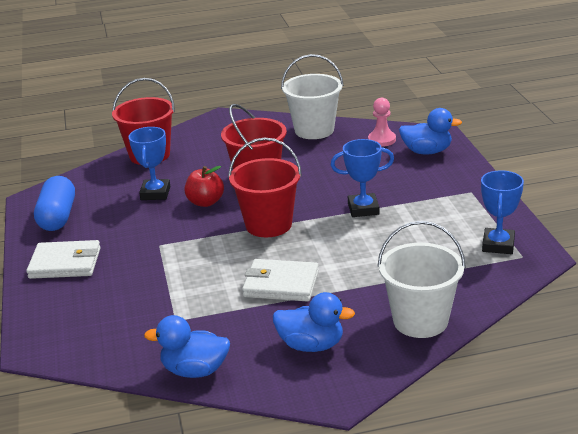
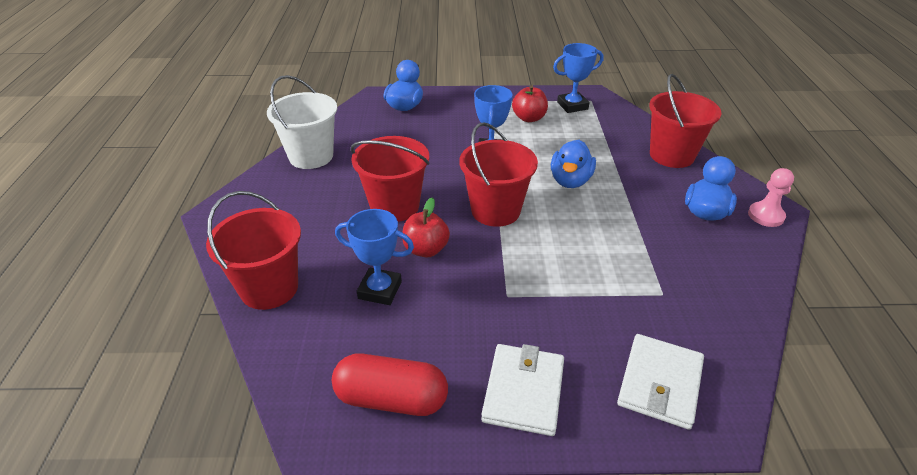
camera: 80 degrees left, 10 degrees up
blue capsule [34,176,75,231] -> red capsule [332,353,448,416]
blue duck [144,315,230,378] -> blue duck moved to [551,140,596,188]
white wallet [242,259,319,301] -> white wallet moved to [617,334,704,430]
pink pawn [368,98,396,147] -> pink pawn moved to [748,168,794,227]
white bucket [377,221,466,338] -> red bucket [649,74,722,168]
blue trophy [481,170,524,254] -> blue trophy turned 45 degrees counterclockwise [553,43,604,113]
none -> red apple [512,85,548,122]

